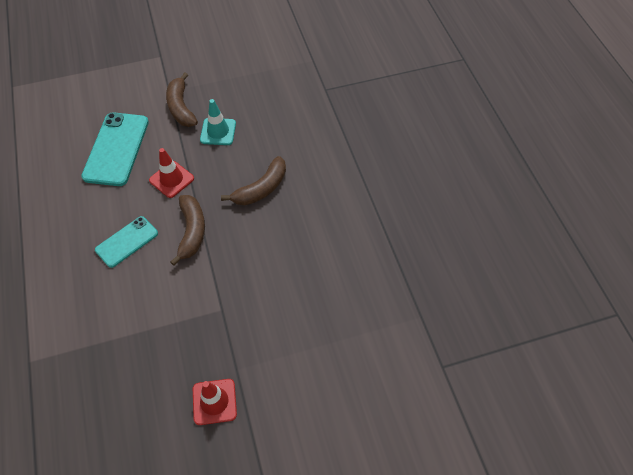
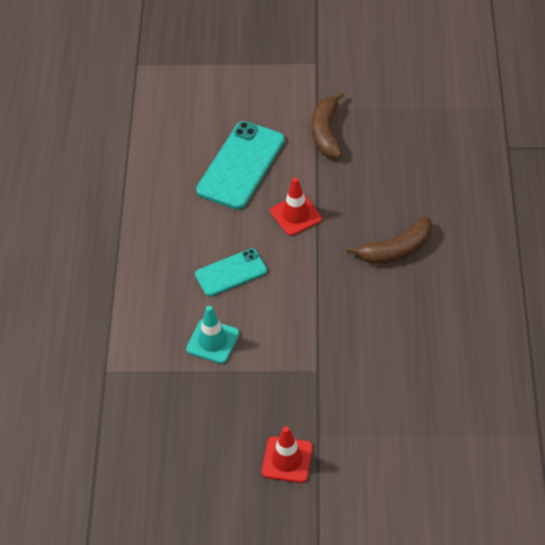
camera: 20 degrees right, 5 degrees down
brown banana [170,195,205,266] -> none
turquoise traffic cone [200,99,236,145] -> turquoise traffic cone moved to [186,306,239,364]

